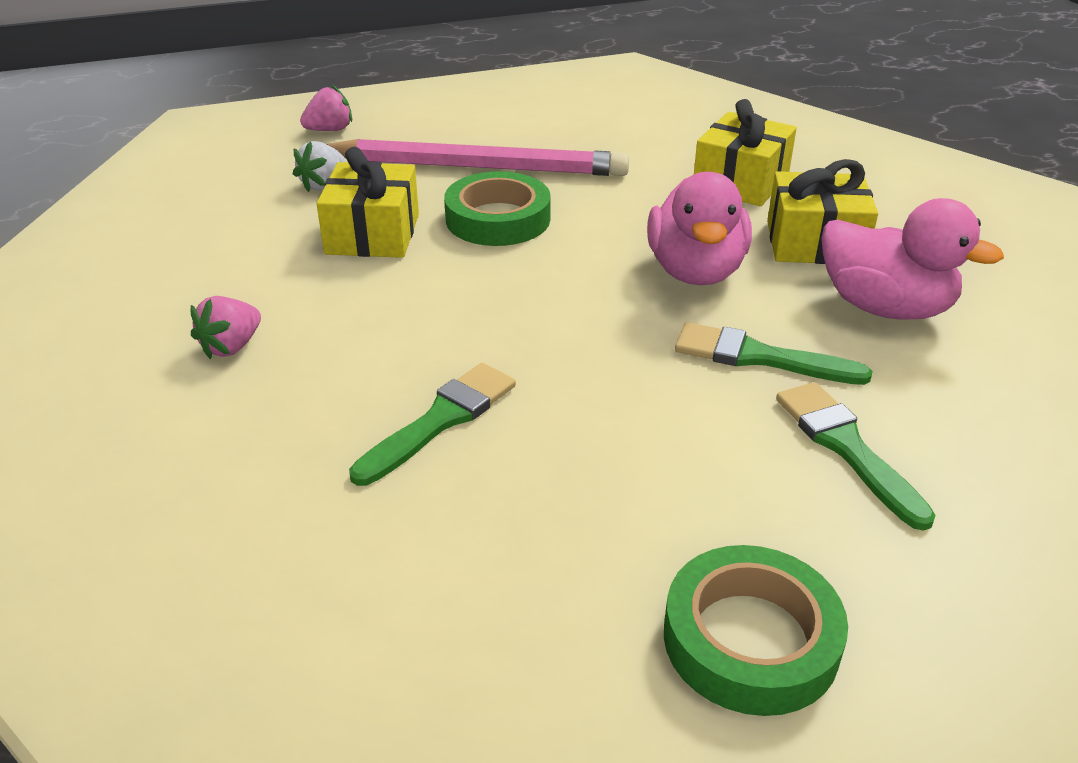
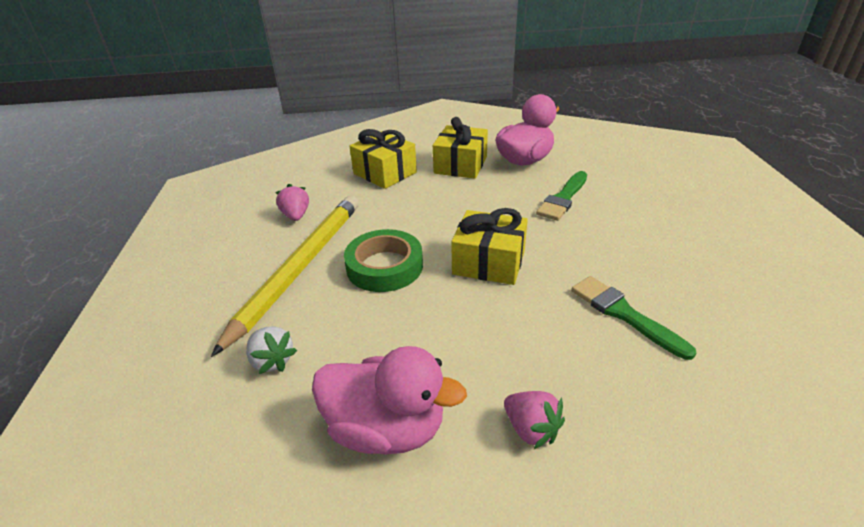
camera: 75 degrees left, 0 degrees up
pink strawberry [300,85,352,131] -> pink strawberry moved to [275,184,309,221]
yellow gift [317,147,419,258] -> yellow gift moved to [451,208,528,285]
pink pencil [327,139,629,176] -> yellow pencil [211,196,359,357]
pink duck [647,172,752,285] -> pink duck moved to [312,346,467,454]
green tape [664,545,848,716] -> none
green brush [776,382,935,531] -> none

